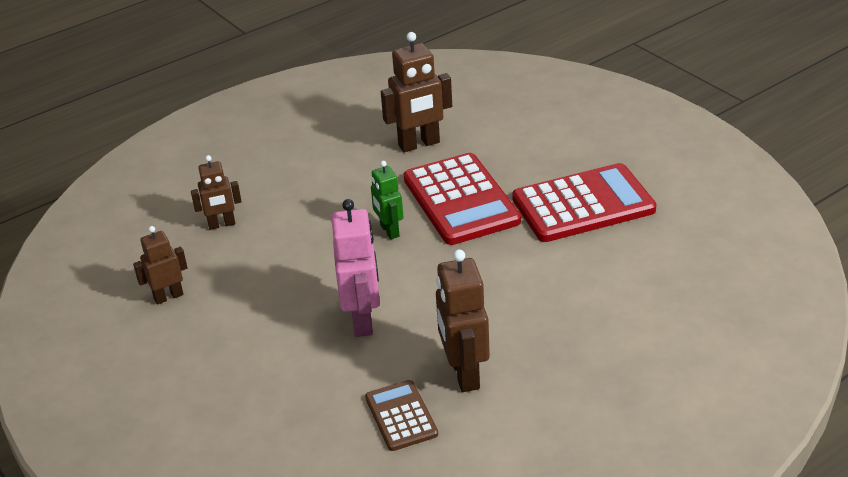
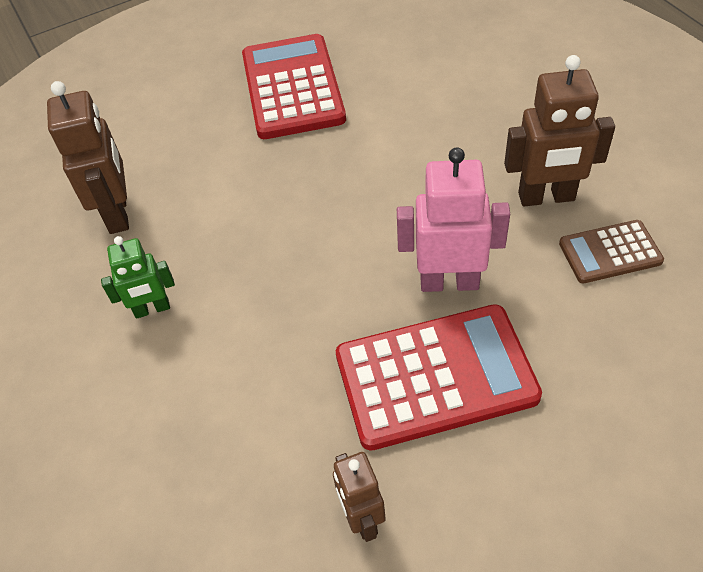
camera: 80 degrees left, 15 degrees up
brown robot [191,155,242,230] -> none
green robot [371,161,404,239] -> green robot moved to [101,236,175,319]
red calculator [404,153,521,245] -> red calculator moved to [336,304,542,451]

